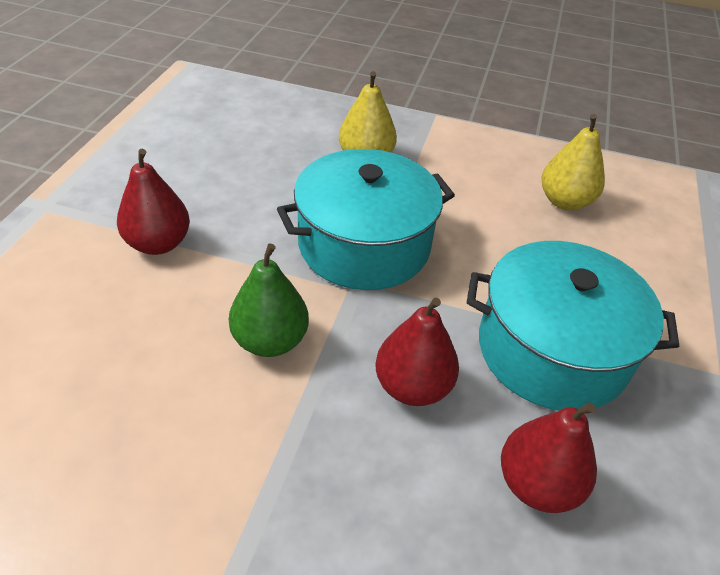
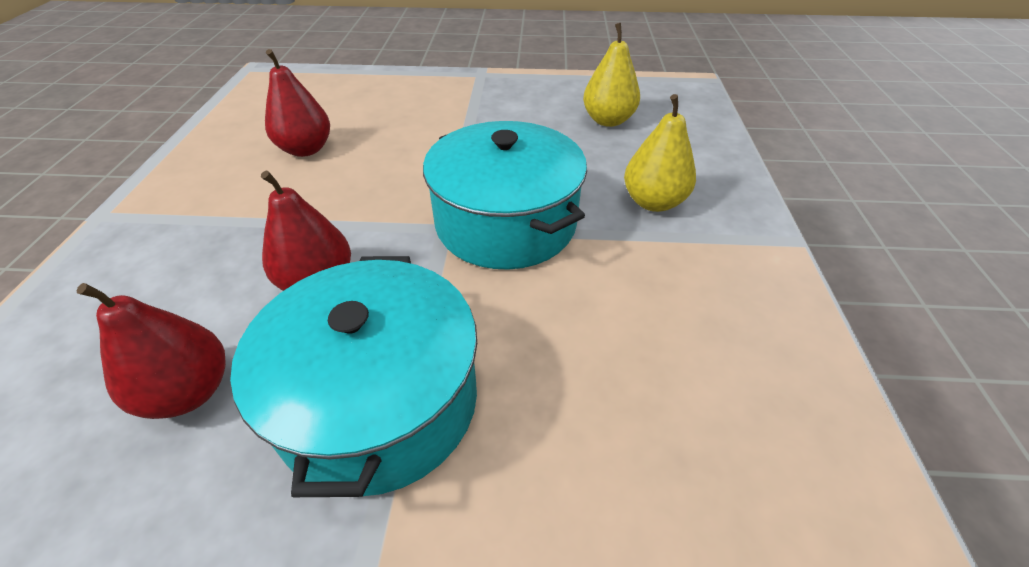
camera: 80 degrees right, 0 degrees up
red pear [117,149,190,255] -> red pear moved to [265,49,330,157]
green pear [229,243,309,357] -> none
yellow pear [541,114,605,211] -> yellow pear moved to [583,23,640,127]

